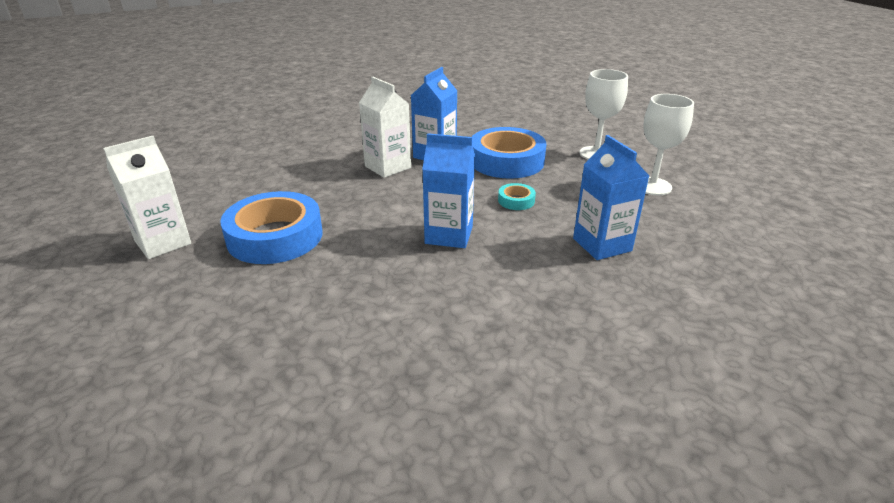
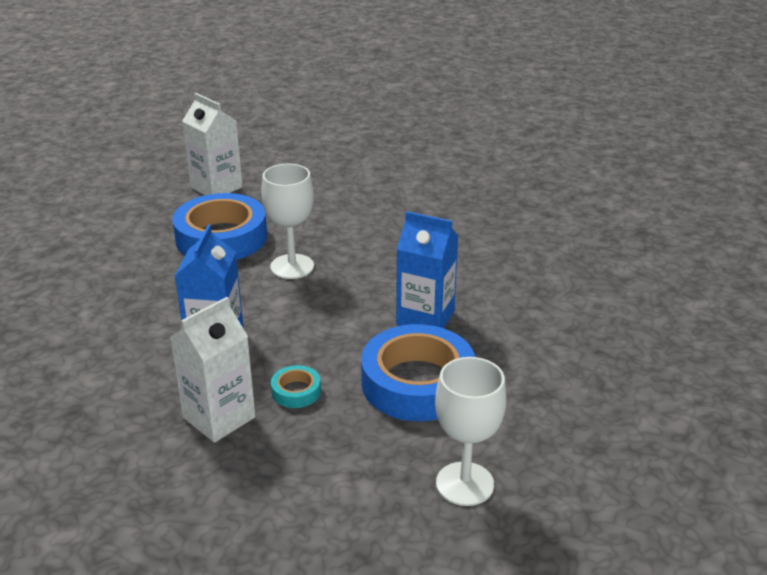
camera: 85 degrees right, 0 degrees up
white carton [359,77,411,178] -> white carton moved to [170,297,256,443]
blue carton [573,135,649,260] -> none
white goblet [644,94,694,196] -> white goblet moved to [261,163,314,279]

